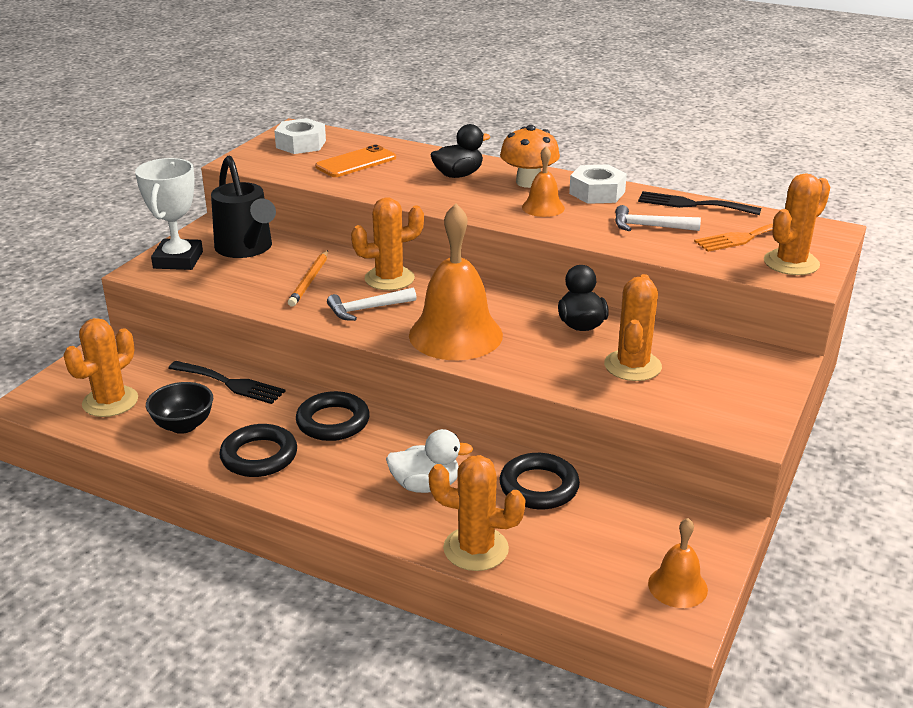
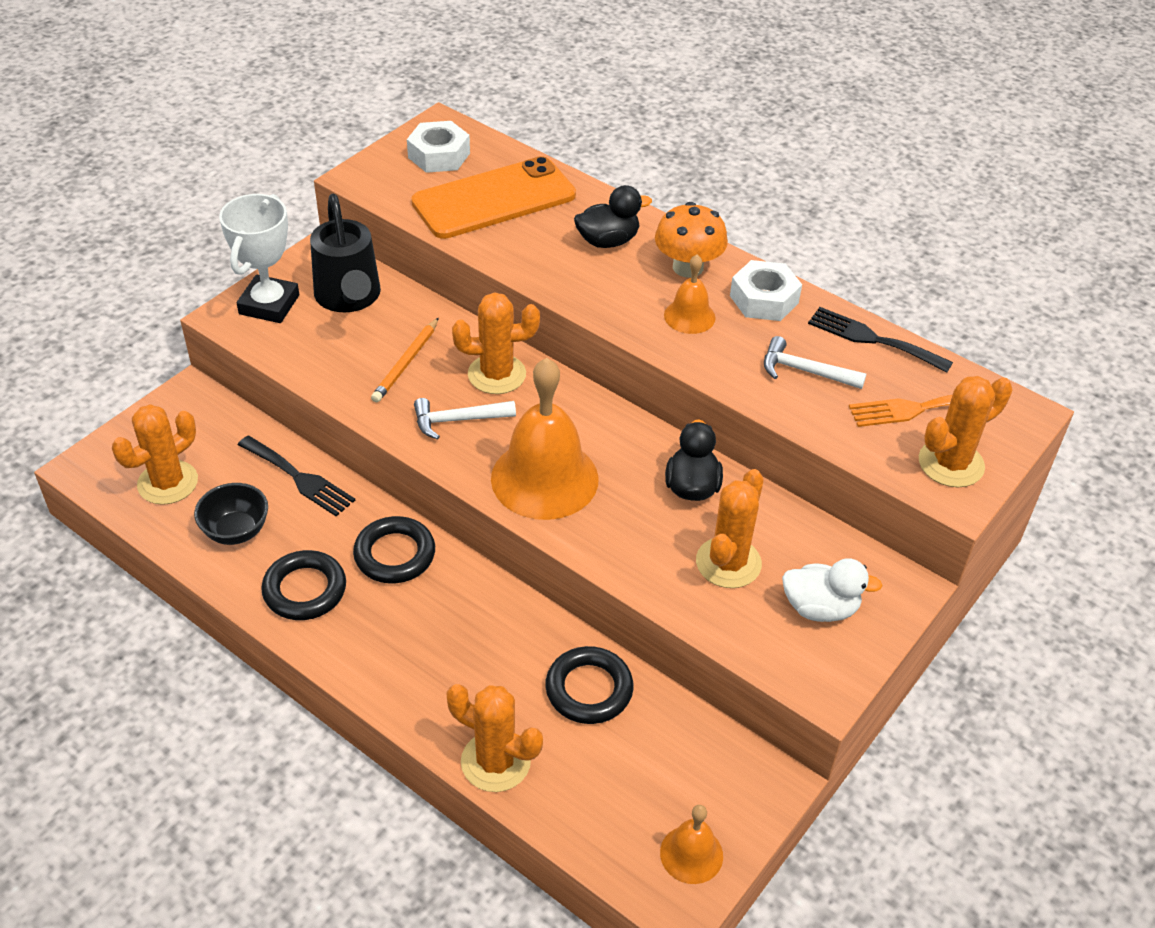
camera: 10 degrees right, 15 degrees up
orange phone [315,145,396,177] -> orange phone [411,156,576,239], size x1.64
white duck [386,429,473,493] -> white duck moved to [782,558,883,622]

